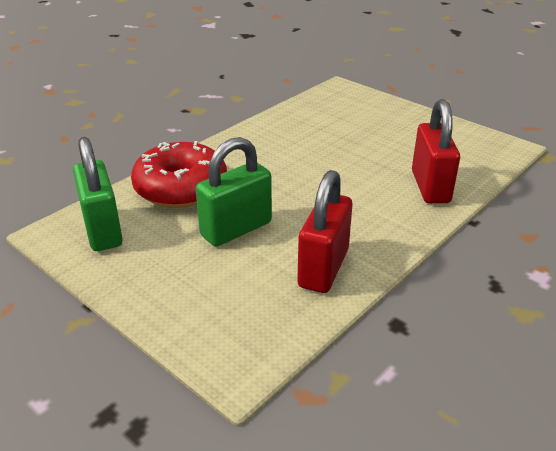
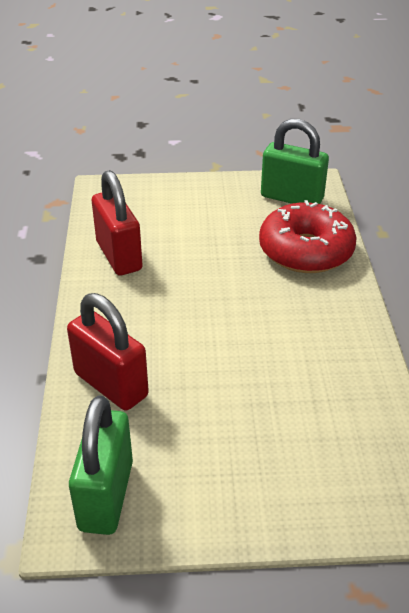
camera: 135 degrees right, 5 degrees up
green padlock [196,137,272,246] -> green padlock moved to [69,395,133,535]

